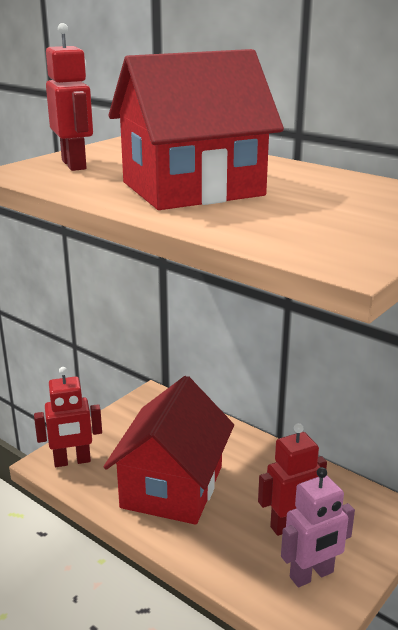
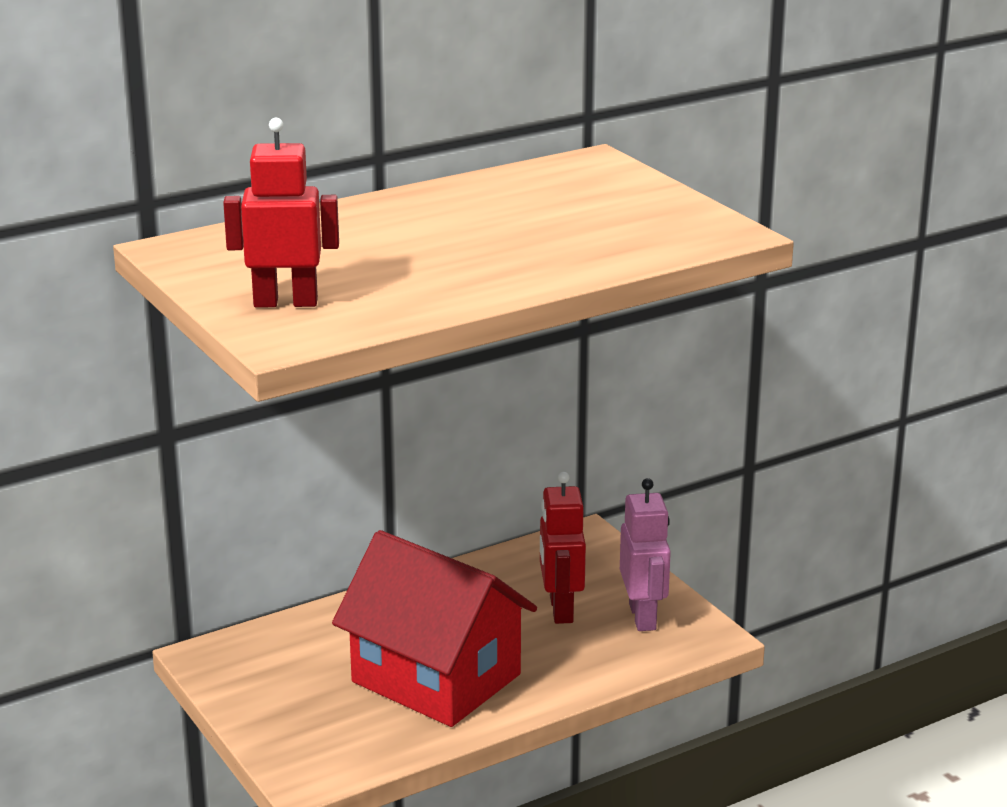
camera: 70 degrees left, 0 degrees up
red robot [34,367,102,467] -> none
red house [109,49,284,210] -> none

